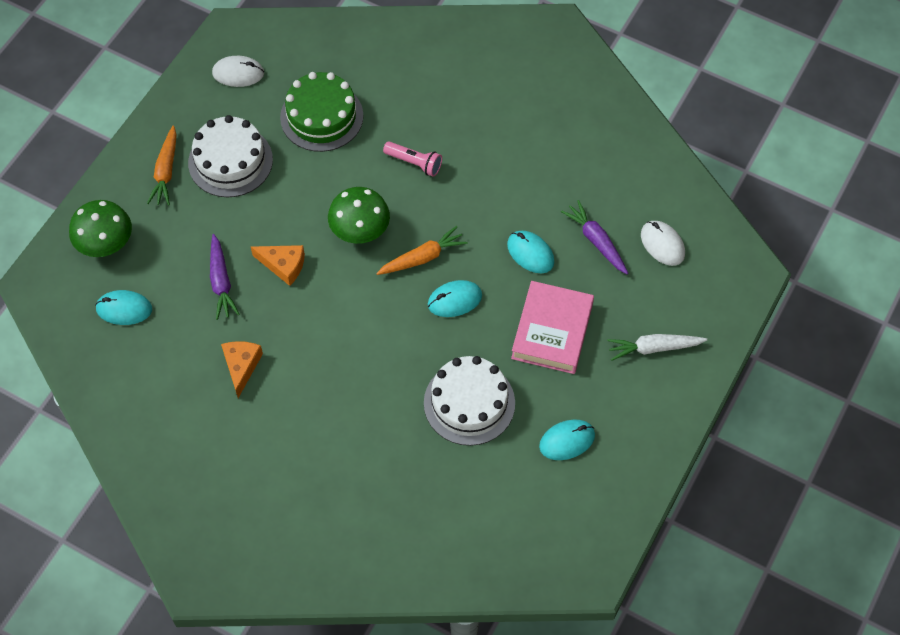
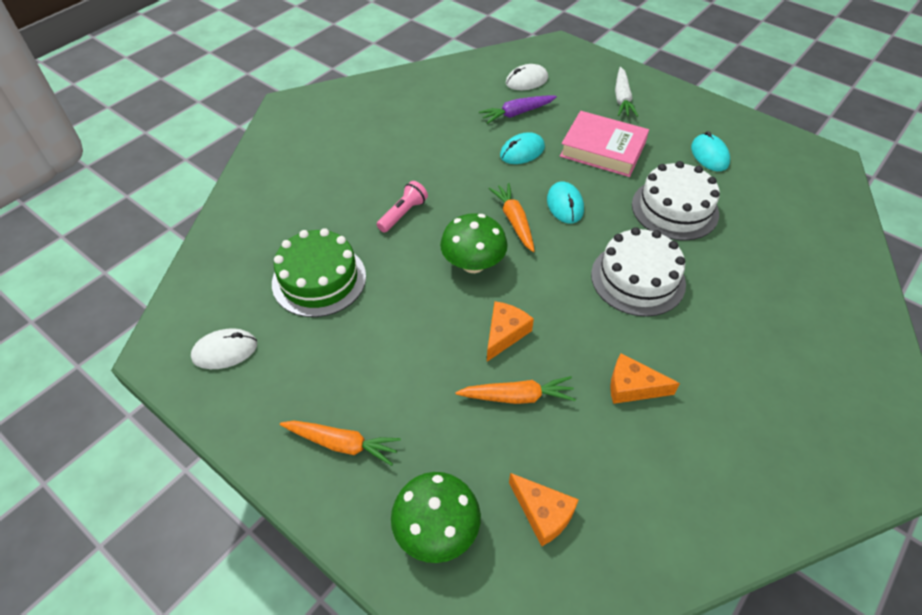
camera: 80 degrees left, 10 degrees down
turquoise mouse [95,290,152,325] -> orange cheese [509,473,579,546]
white cake [188,115,273,197] -> white cake moved to [591,227,686,317]
purple carrot [210,234,240,320] -> orange carrot [455,376,576,404]
white mouse [212,56,264,87] -> white mouse turned 60 degrees clockwise [191,328,257,369]

